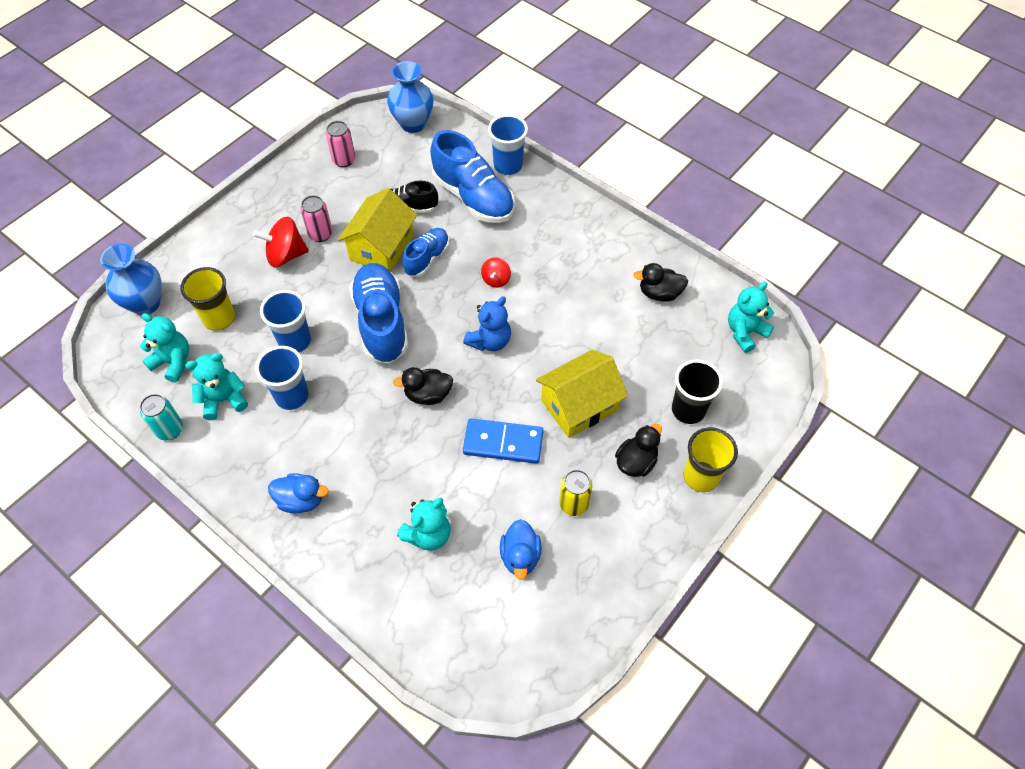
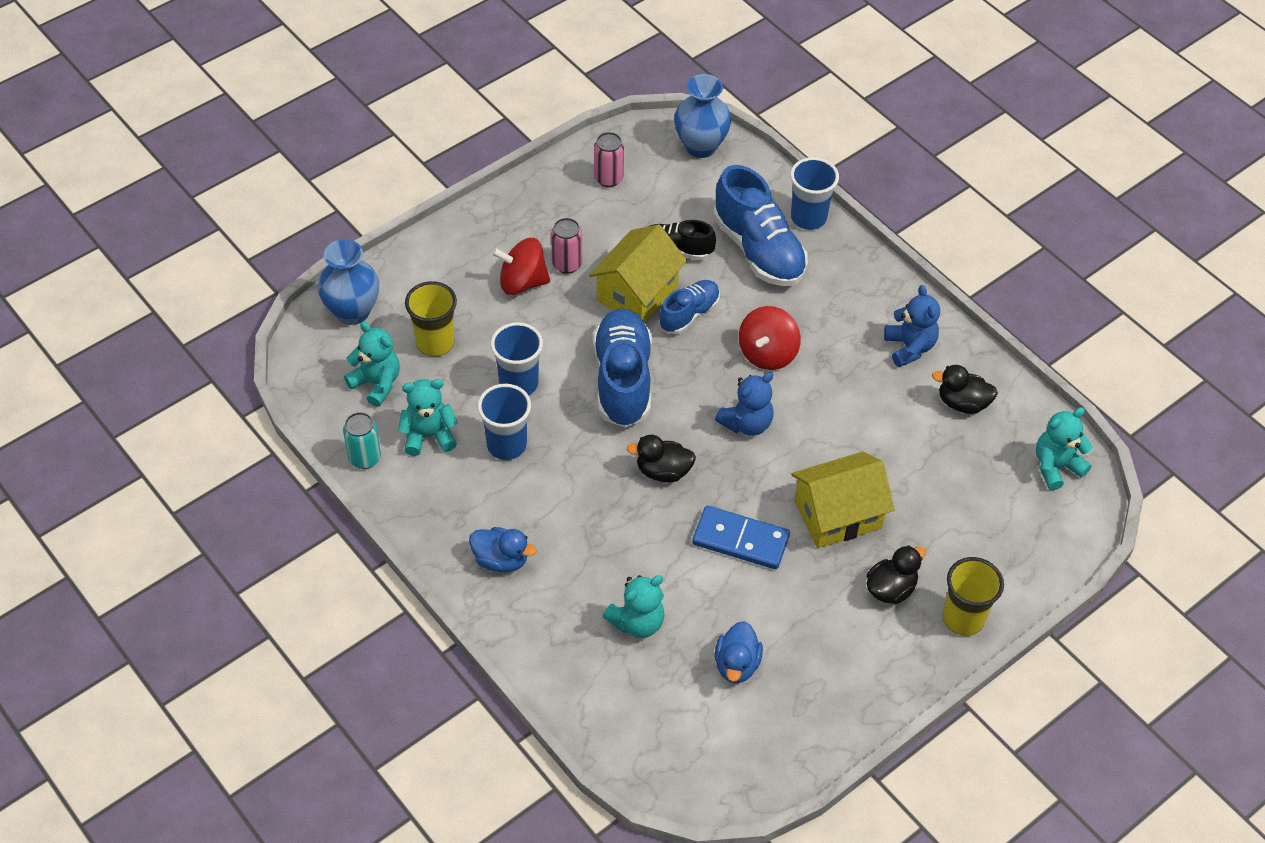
camera: 10 degrees right, 5 degrees down
red spinning top [481,257,511,288] -> red spinning top [739,306,801,370], size x1.74
yellow can [559,470,592,516] -> none
black cup [672,360,723,424] -> none
none -> blue teddy bear [884,285,940,367]

